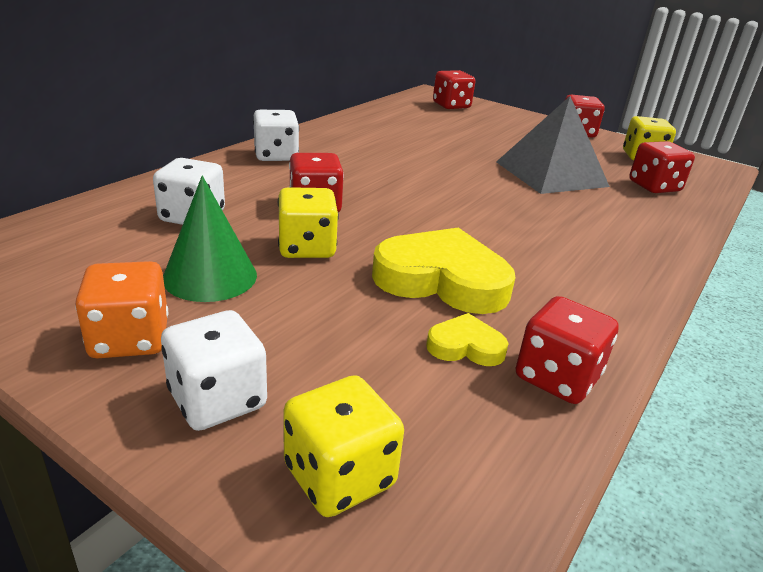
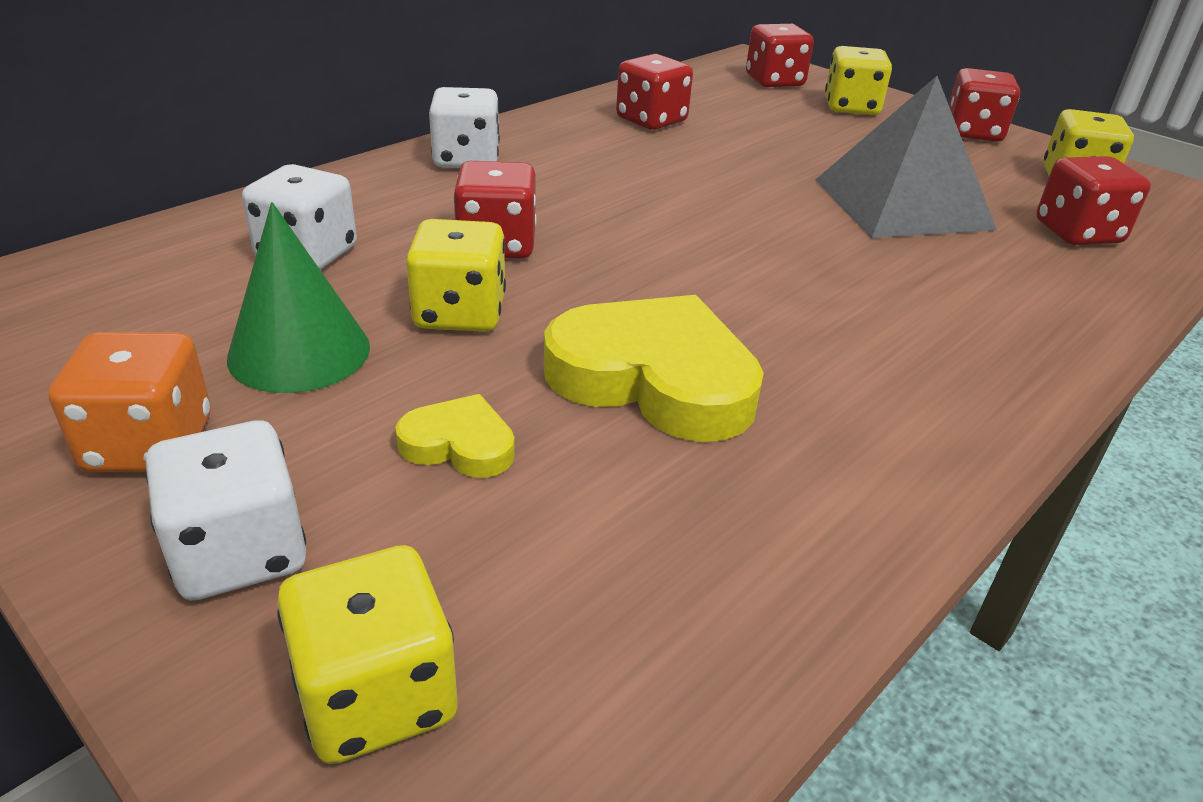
camera: 10 degrees right, 5 degrees up
yellow heart [426,313,509,366] -> yellow heart moved to [395,394,515,478]
red dice [516,296,619,404] -> red dice moved to [616,54,693,130]
none -> yellow dice [825,46,892,115]

